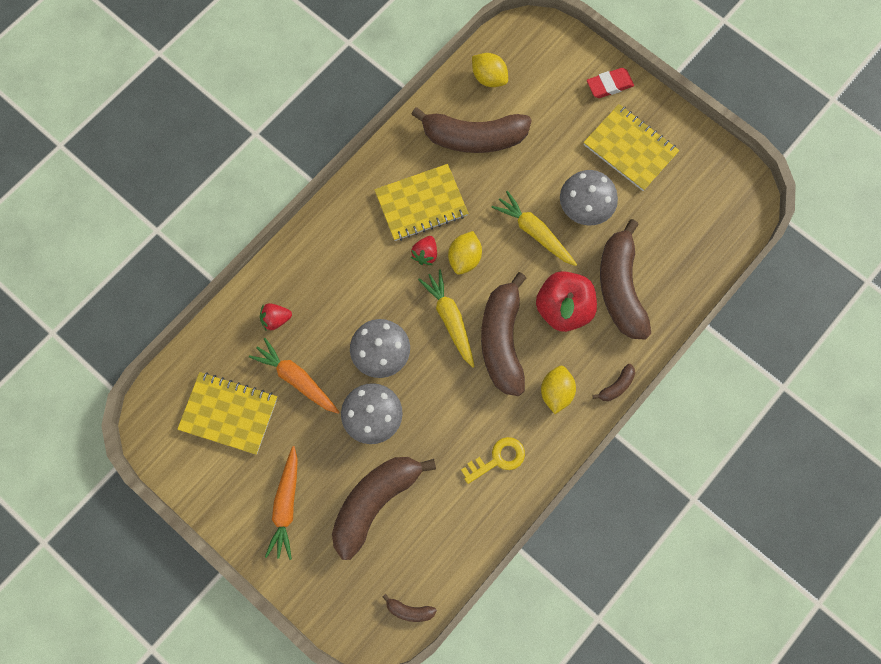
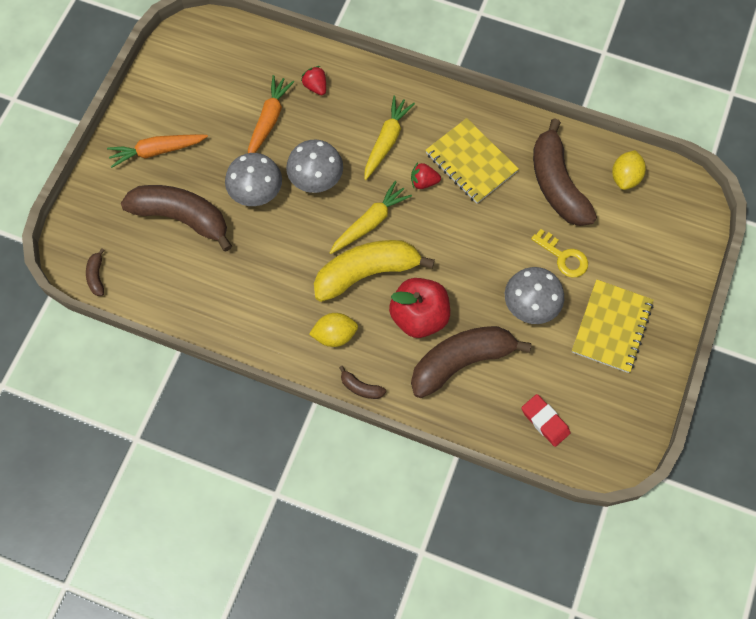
camera: 70 degrees right, 5 degrees down
yellow notebook [177,372,277,455] -> none
yellow lemon [448,231,482,275] -> none
yellow key [461,437,525,484] -> yellow key moved to [531,229,588,277]
brown banana [481,272,526,396] -> yellow banana [314,240,435,302]
yellow carrot [491,191,577,266] -> yellow carrot moved to [364,96,415,180]
red eraser [587,68,634,98] -> red eraser moved to [521,394,571,447]

